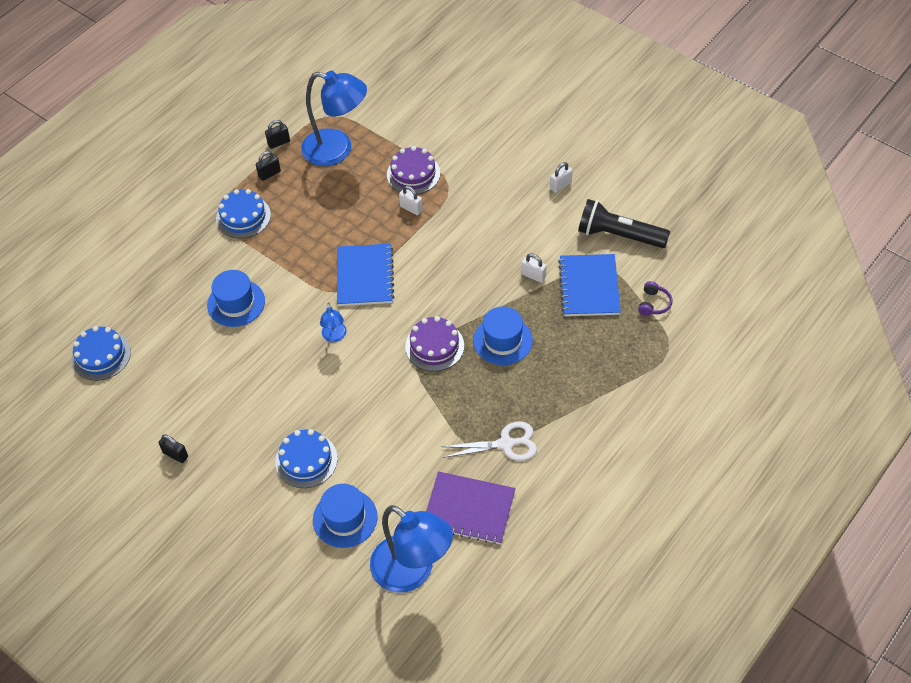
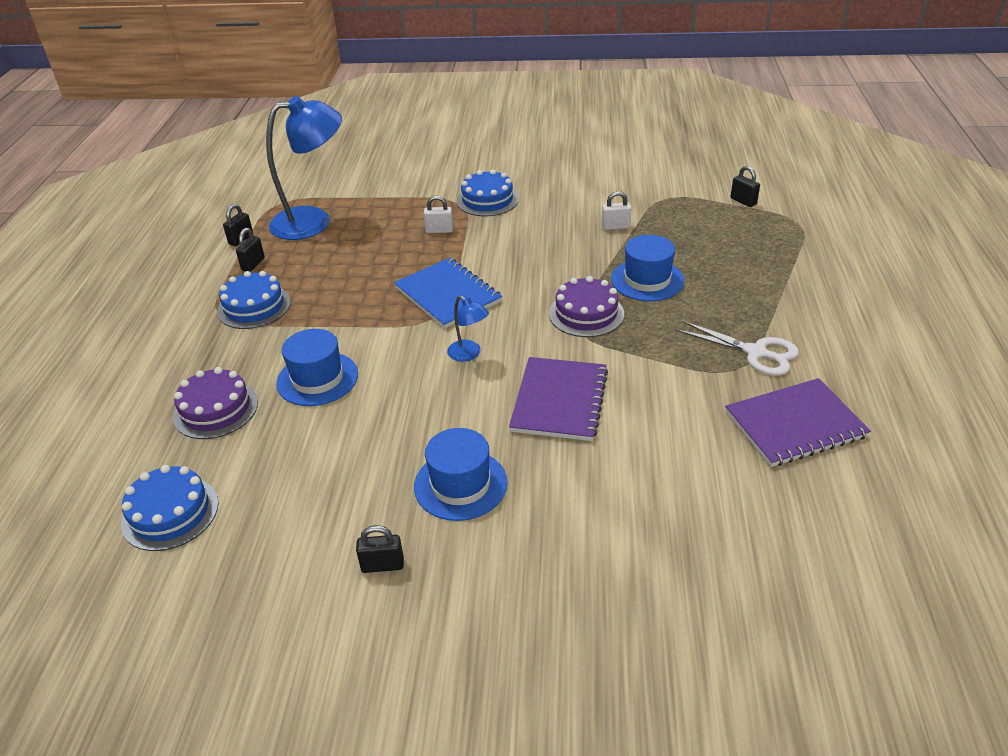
camera: 35 degrees left, 15 degrees down
blue cake [275,429,338,488] -> blue cake moved to [457,170,519,216]
blue hat [313,484,377,548] -> blue hat moved to [414,428,508,521]
blue lamp [370,505,453,593] -> none
purple cake [387,146,440,194] -> purple cake moved to [173,367,258,439]
white scissors [441,422,537,461] -> white scissors turned 75 degrees clockwise [675,321,799,376]
white padlock [550,162,573,193] -> none
blue notebook [558,254,621,316] -> none
black flashlight [578,199,670,248] -> none
purple headphones [638,281,672,316] -> black padlock [731,166,760,207]
none -> purple notebook [509,357,608,441]

